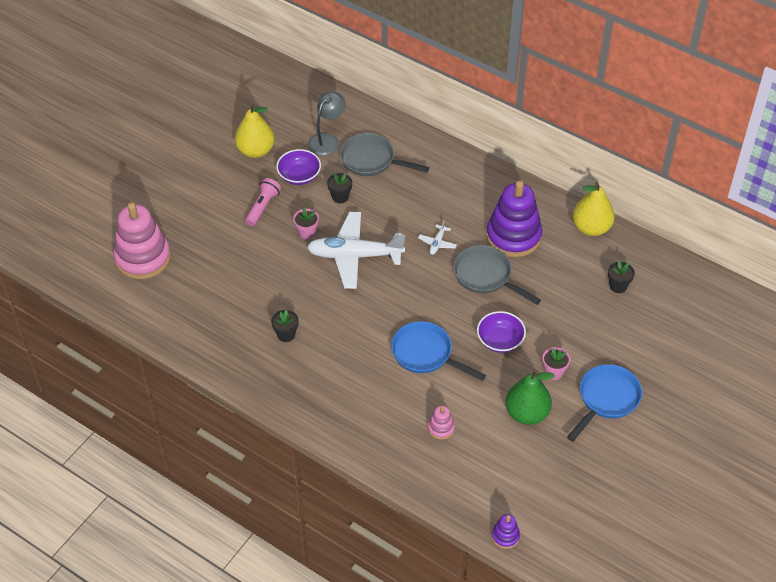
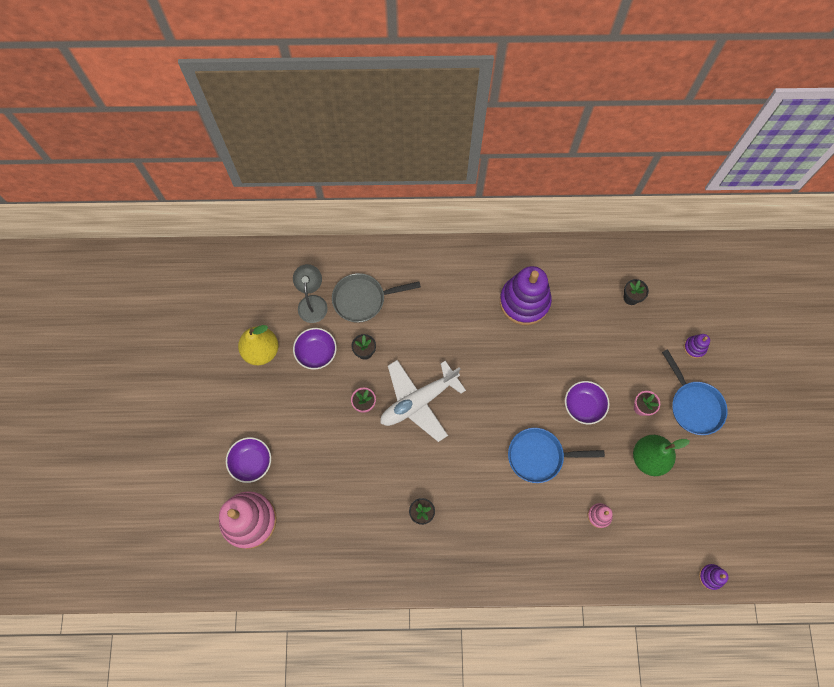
camera: 35 degrees left, 20 degrees up
pink flashlight [245,178,281,226] -> none
white plane [418,220,457,255] -> none
grey pan [453,245,541,305] -> none
blue pan [567,364,642,441] -> blue pan turned 150 degrees clockwise [662,349,728,435]
yellow pear [572,182,615,236] -> none
none -> purple bowl [226,437,271,483]
none -> purple stacking toy [684,334,710,358]

